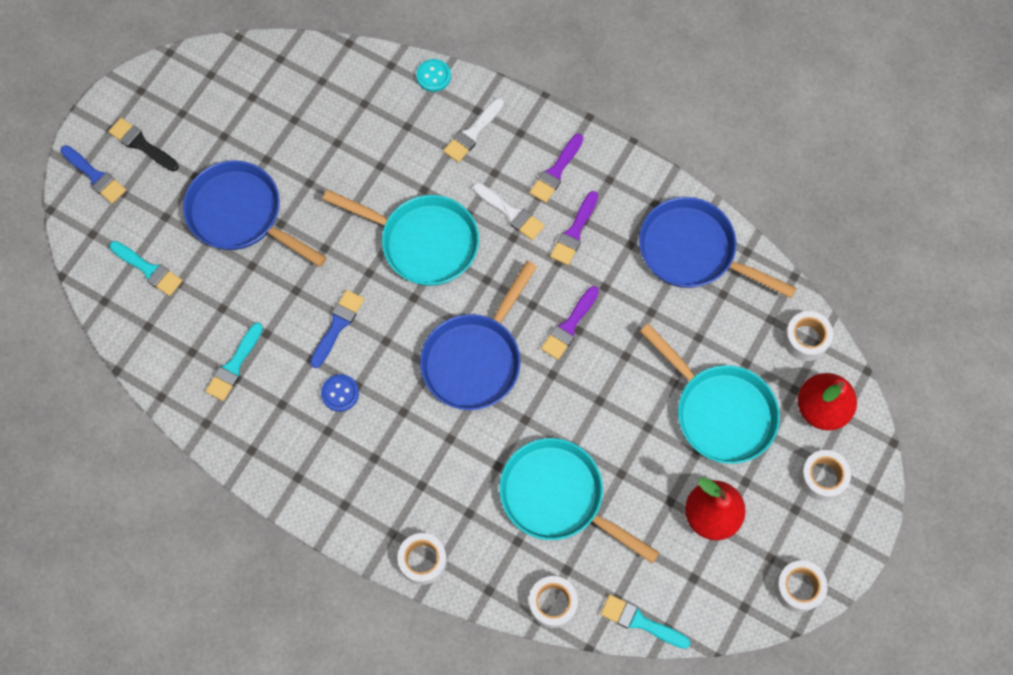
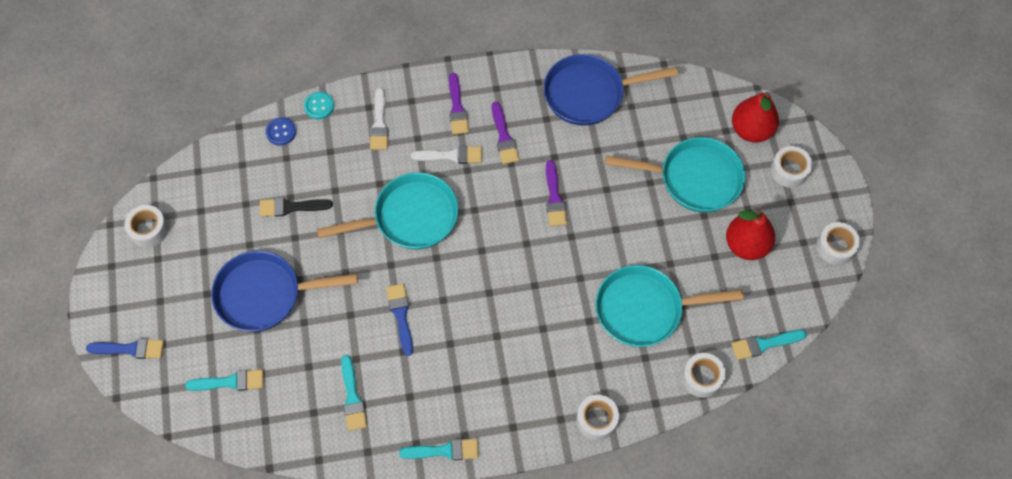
camera: 40 degrees left, 5 degrees down
black brush [108,118,179,171] -> black brush moved to [260,198,333,217]
blue button [321,374,359,412] -> blue button moved to [266,117,296,146]
blue pan [420,261,537,410] -> none
white tape [783,311,833,361] -> white tape moved to [124,205,168,247]
none -> turquoise brush [399,439,479,460]

